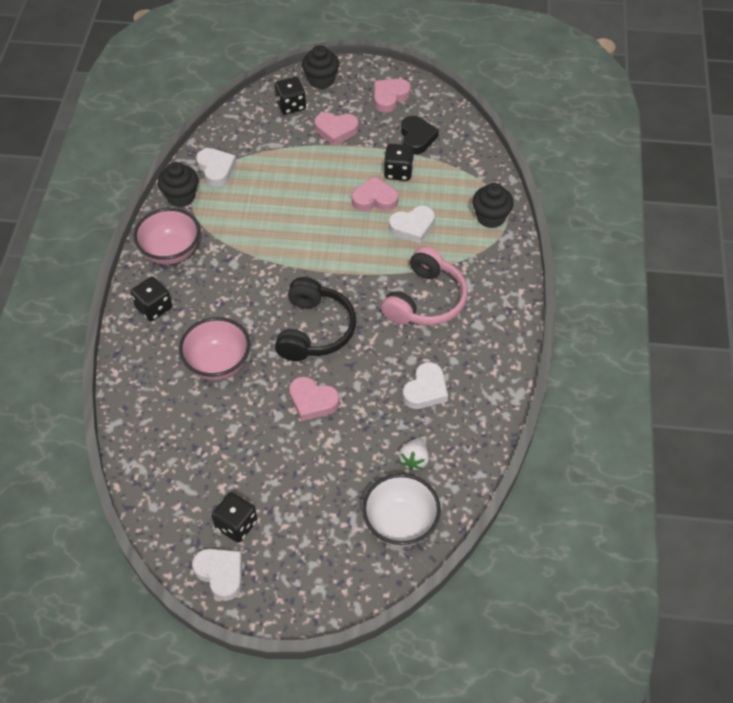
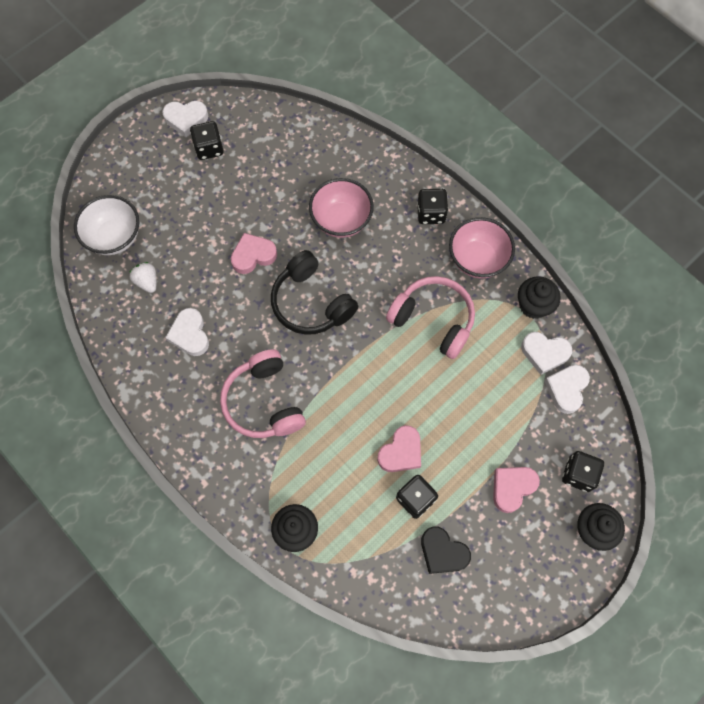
camera: 130 degrees right, 15 degrees up
pink heart [374,79,411,113] -> none
white heart [389,206,435,244] -> white heart moved to [544,365,590,414]
none -> pink headphones [386,276,475,359]

